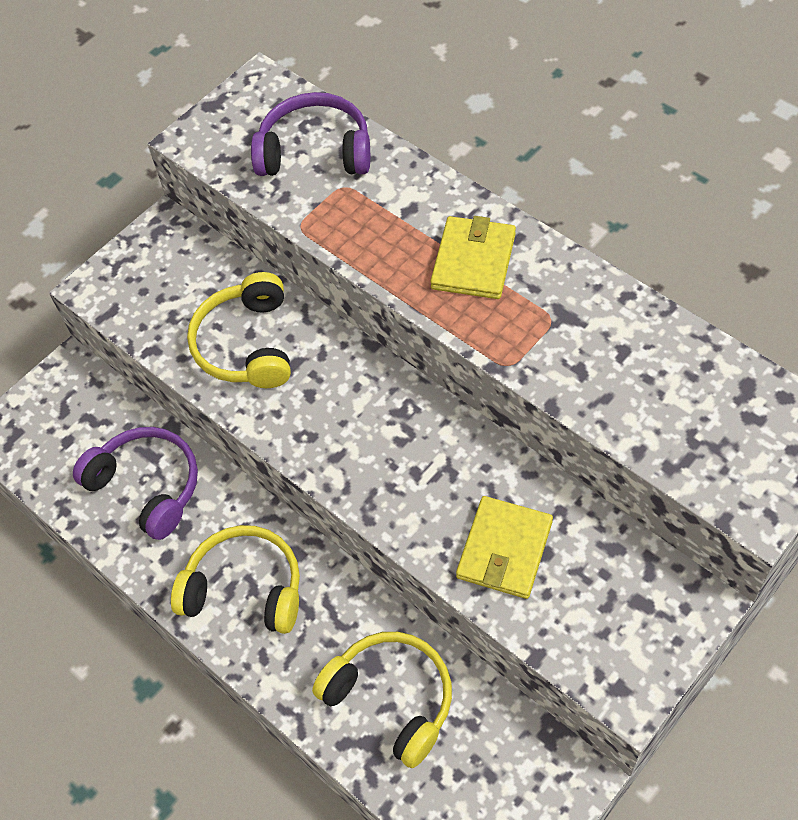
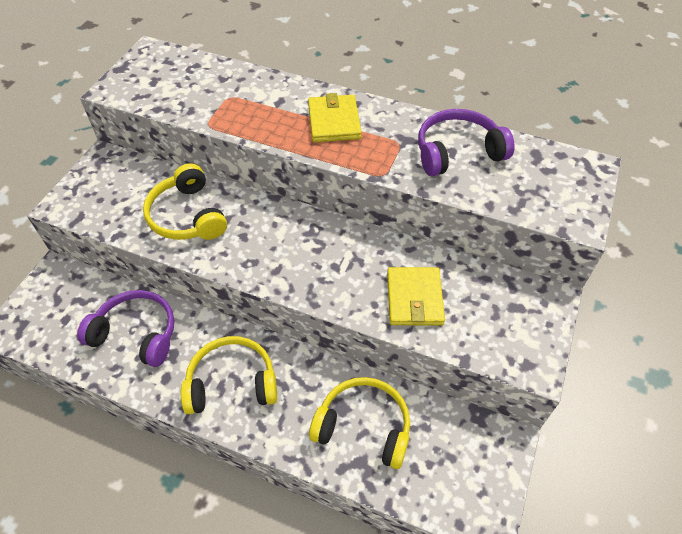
camera: 25 degrees left, 5 degrees down
purple headphones [251,92,370,176] -> purple headphones moved to [418,109,515,176]

